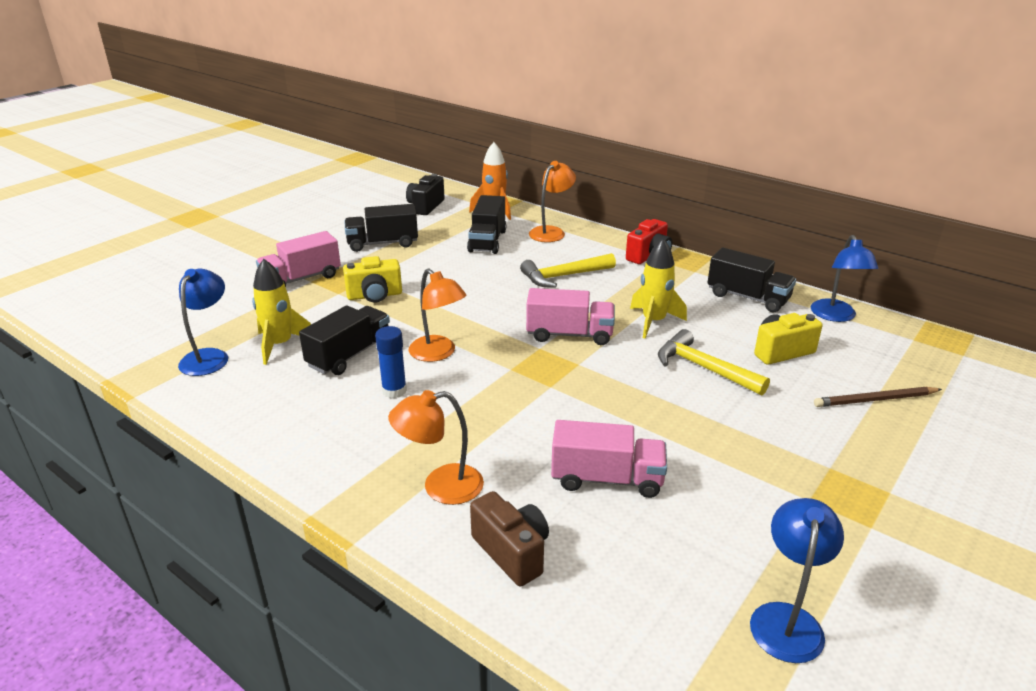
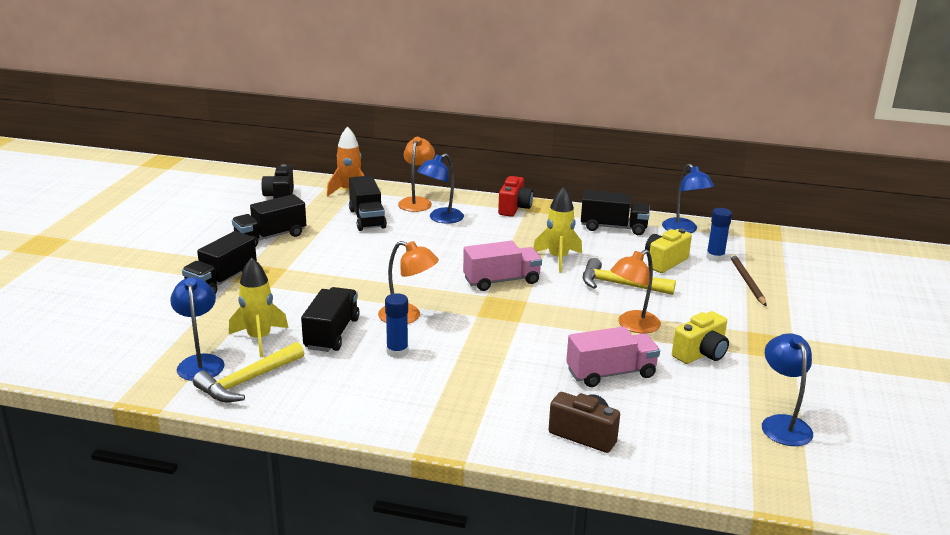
camera: 25 degrees left, 5 degrees down
pink truck [256,231,341,287] -> black truck [182,231,257,294]
yellow camera [343,256,402,302] -> yellow camera moved to [672,311,729,364]
orange lamp [388,390,484,505] -> orange lamp moved to [610,249,661,333]
yellow hammer [520,253,616,288] -> yellow hammer moved to [193,342,304,402]
brown pencil [814,387,942,407] -> brown pencil turned 120 degrees clockwise [730,254,766,306]
none -> blue lamp [417,153,464,224]
none -> blue glue stick [706,208,732,262]

